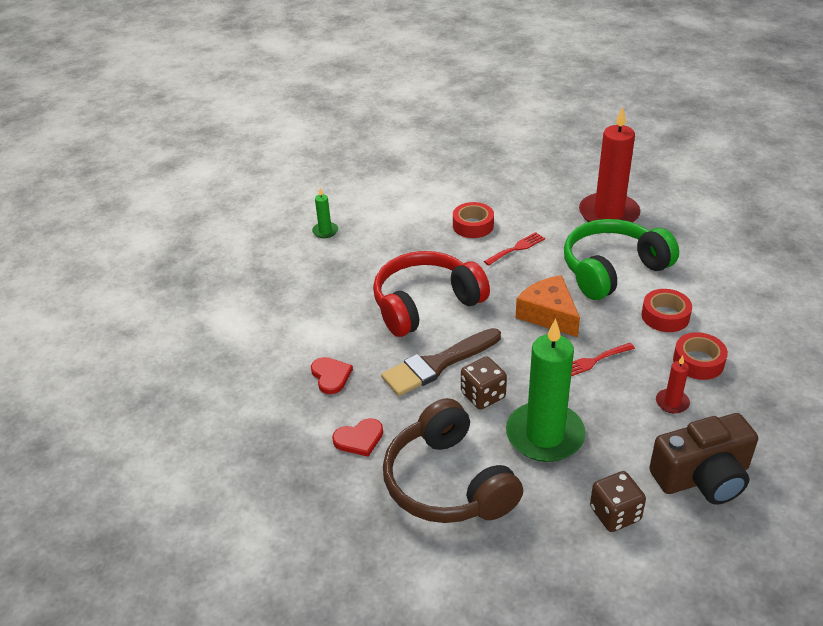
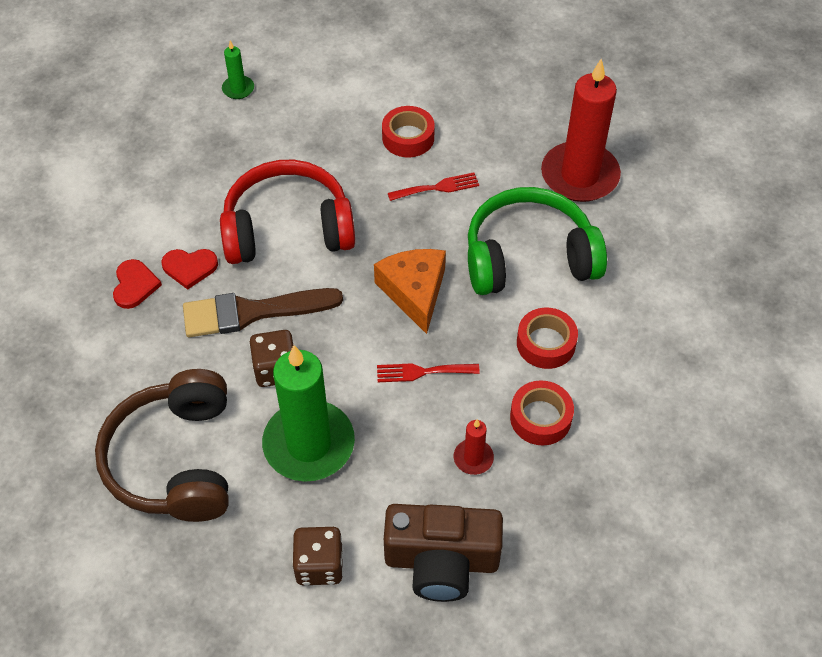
camera: 20 degrees right, 15 degrees up
red heart [332,418,383,457] -> red heart moved to [161,249,218,290]

